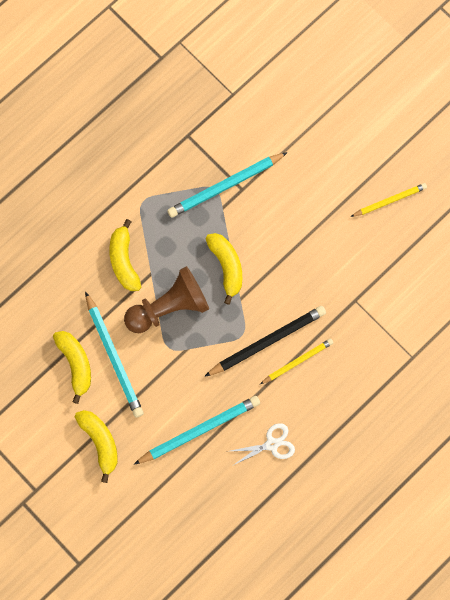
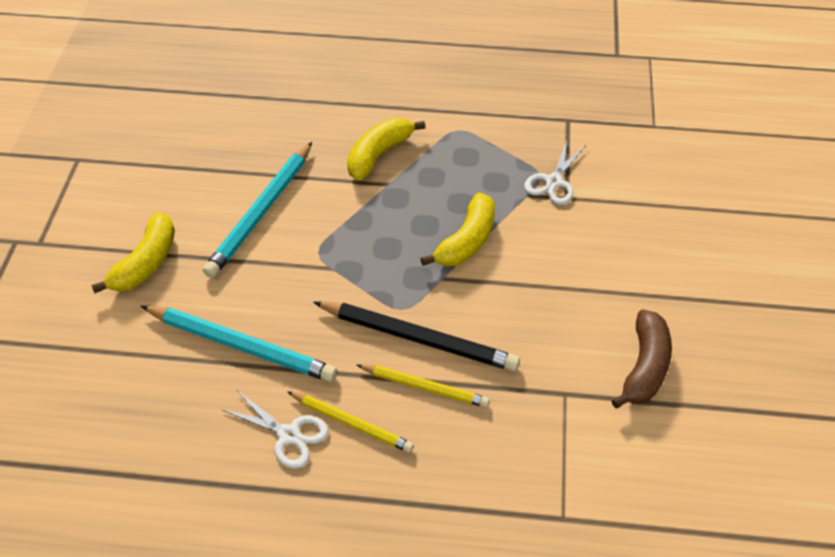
camera: 50 degrees right, 25 degrees down
yellow banana [53,331,91,404] -> none
brown pawn [124,266,209,333] -> none
turquoise pencil [167,152,288,218] -> white scissors [524,140,586,205]
yellow pencil [350,183,427,217] -> yellow pencil moved to [287,391,414,453]
none -> brown banana [611,309,672,408]

